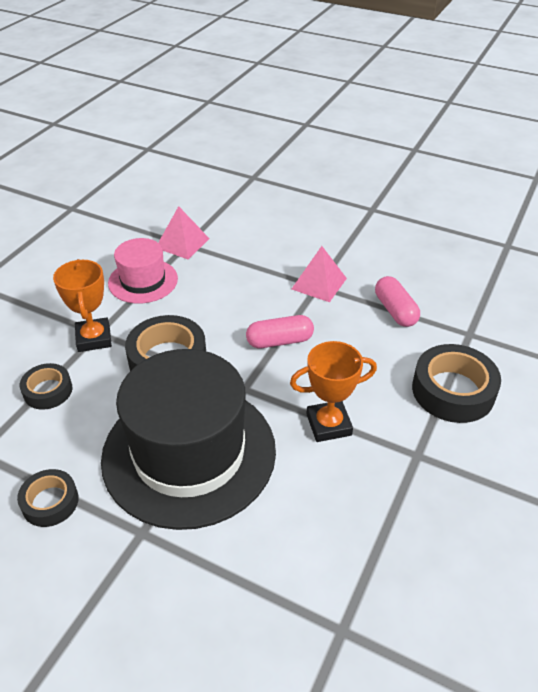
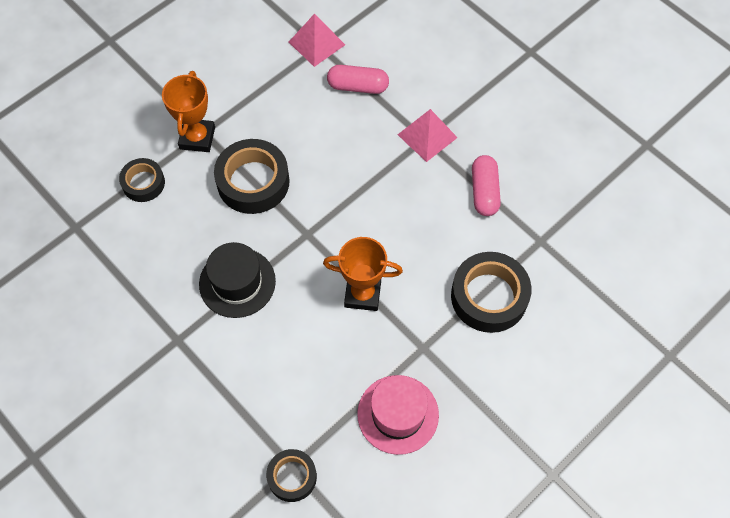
camera: 20 degrees right, 20 degrees up
black tape [17,469,79,527] -> black tape moved to [266,449,317,502]
black hat [101,349,276,530] -> black hat [199,242,276,318], size x0.51
pink hat [108,238,178,303] -> pink hat moved to [357,375,439,455]
pink capsule [246,315,314,348] -> pink capsule moved to [327,65,389,94]

